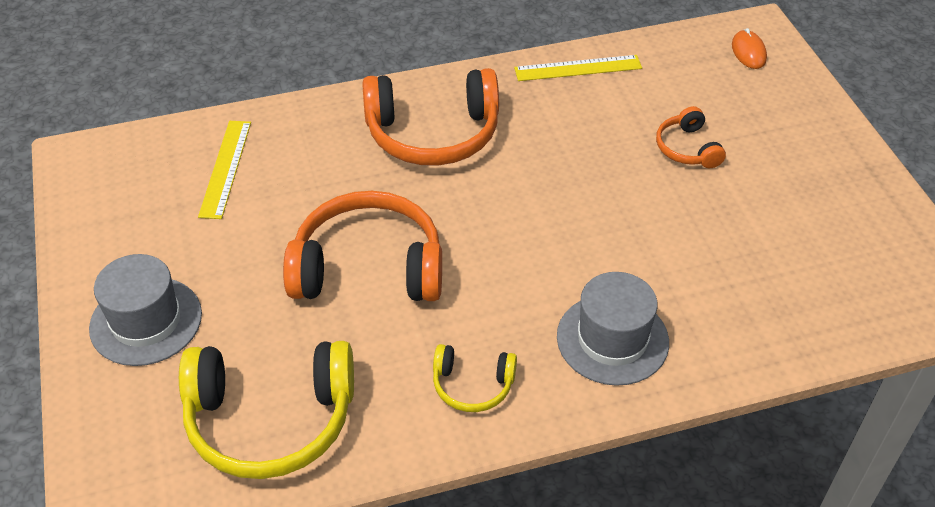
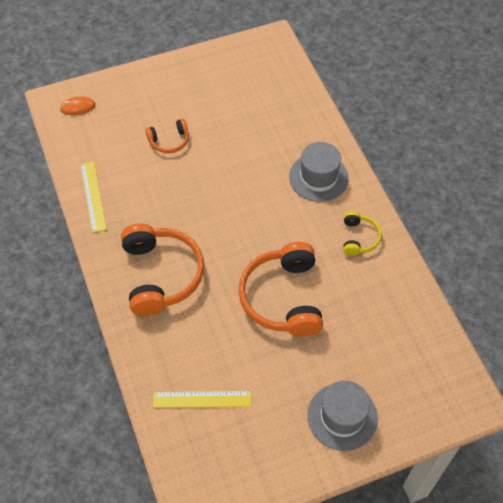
camera: 95 degrees left, 10 degrees up
yellow headphones [179,341,354,479] -> none

